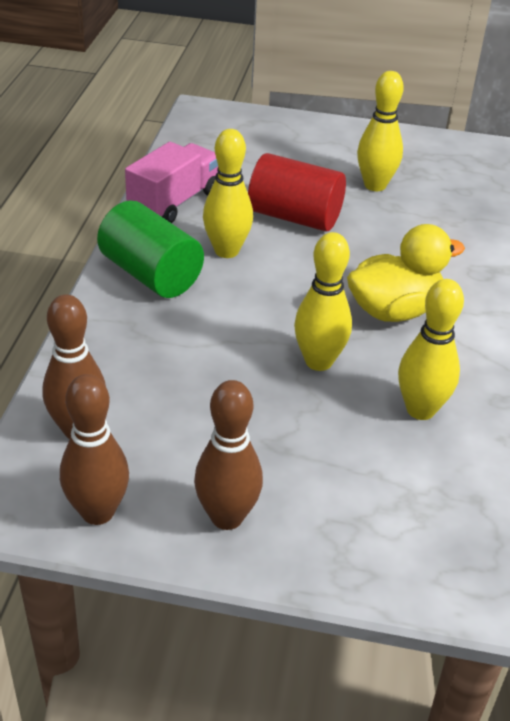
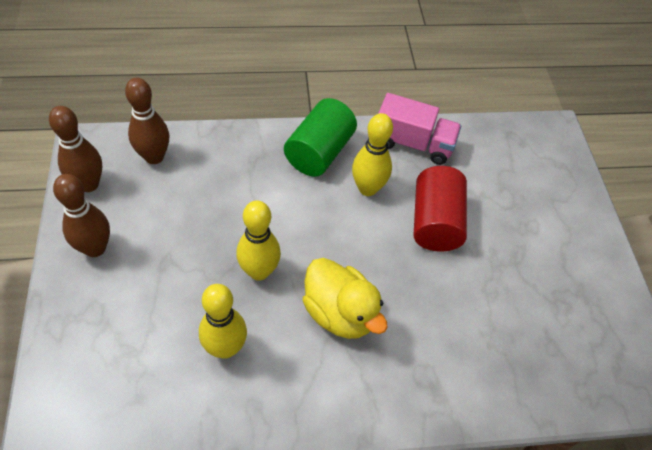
camera: 70 degrees right, 15 degrees up
yellow bowling pin [357,71,404,191] -> none

